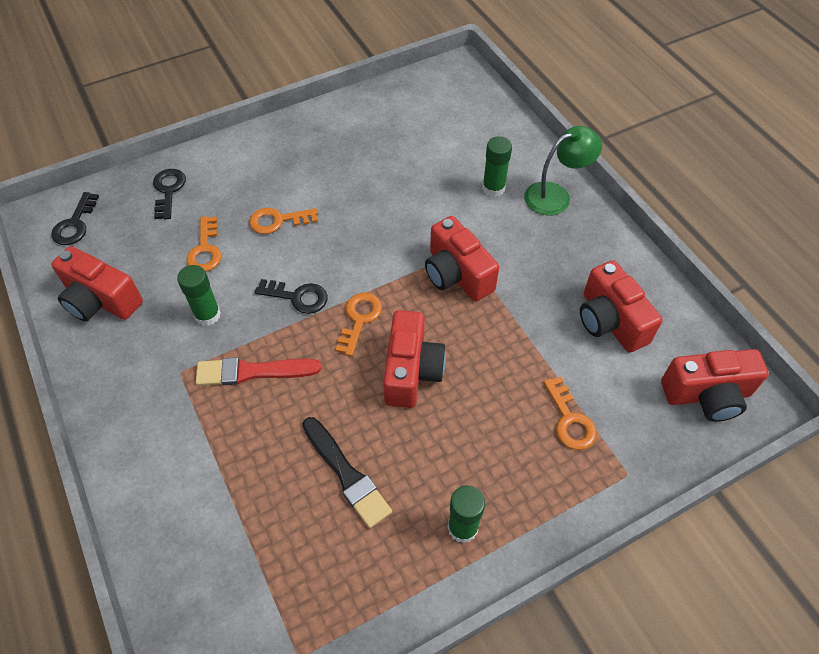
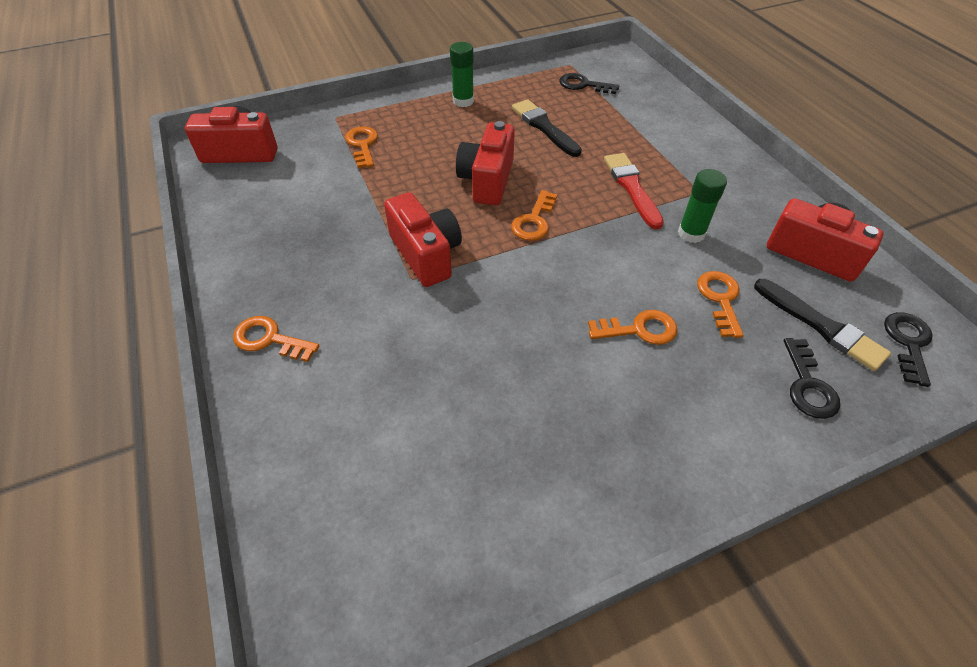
camera: 175 degrees left, 5 degrees down
red brush [195,357,321,386] -> red brush turned 105 degrees counterclockwise [604,153,664,229]
black key [255,279,328,314] -> black key moved to [559,73,619,94]
green glue stick [482,136,512,197] -> none
green lamp [524,126,602,216] -> orange key [233,316,319,362]
red camera [580,260,663,353] -> none
none -> black brush [754,279,891,371]

